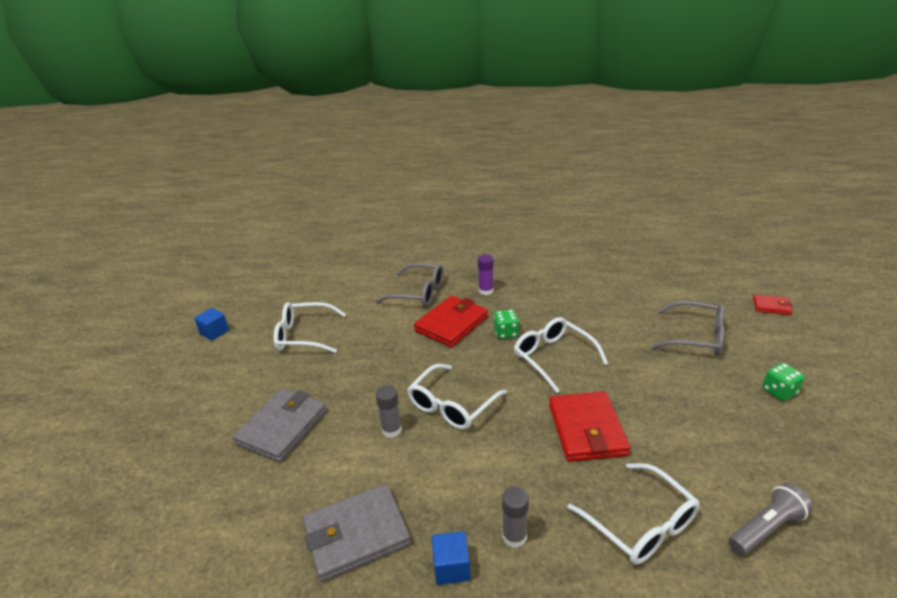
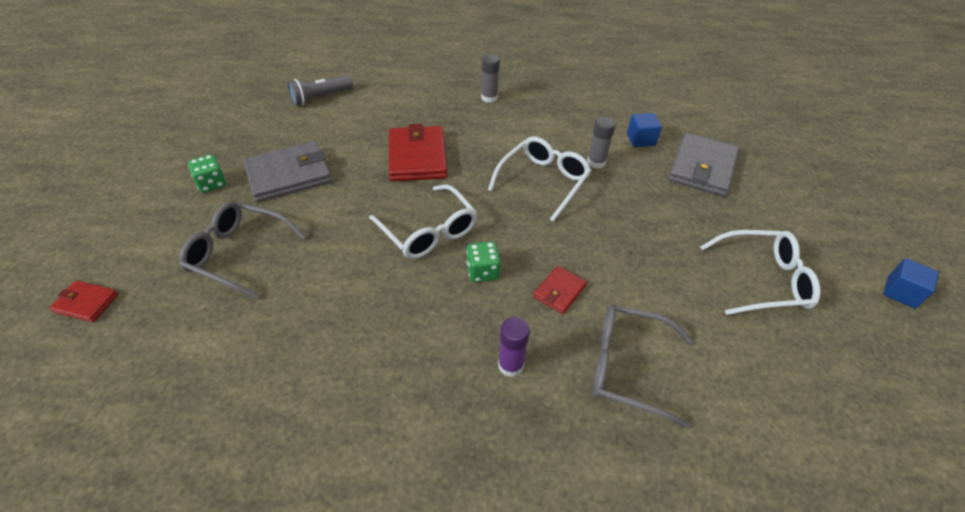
camera: 175 degrees right, 15 degrees up
grey wallet [303,484,411,582] -> grey wallet moved to [243,141,332,202]
red wallet [414,295,488,347] -> red wallet [533,266,587,314], size x0.51
blue cube [432,531,470,585] -> blue cube moved to [627,113,662,147]
white glasses [567,463,699,565] -> none

